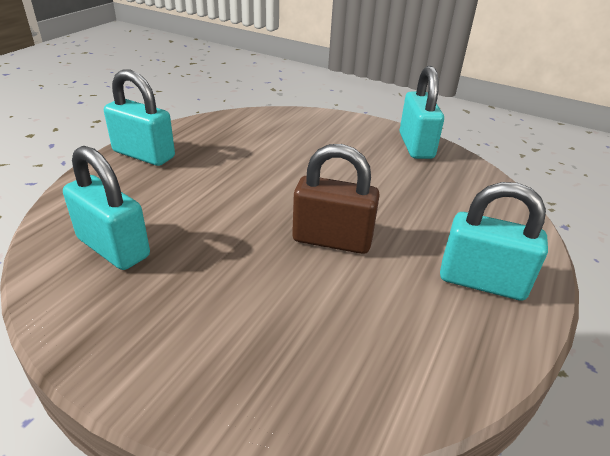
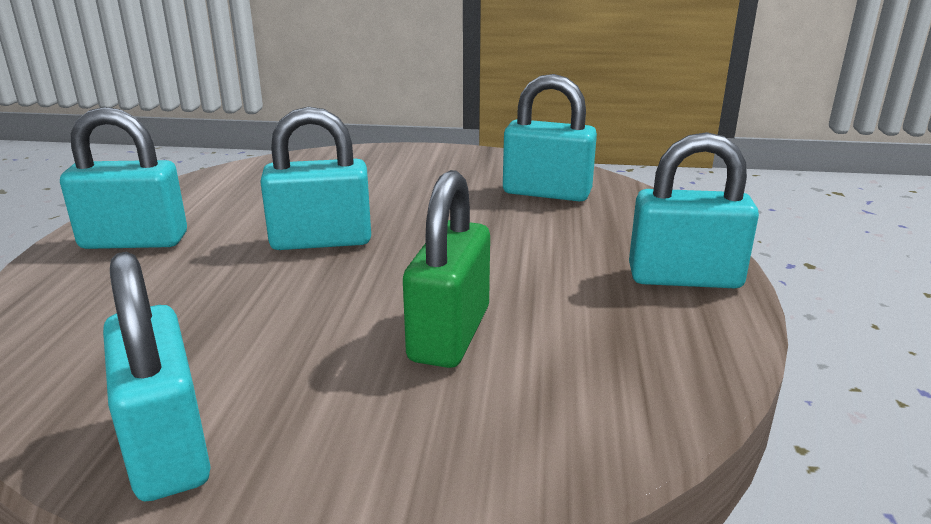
camera: 160 degrees right, 10 degrees down
brown padlock [292,144,380,254] -> turquoise padlock [260,107,371,250]
none -> green padlock [403,170,490,368]

